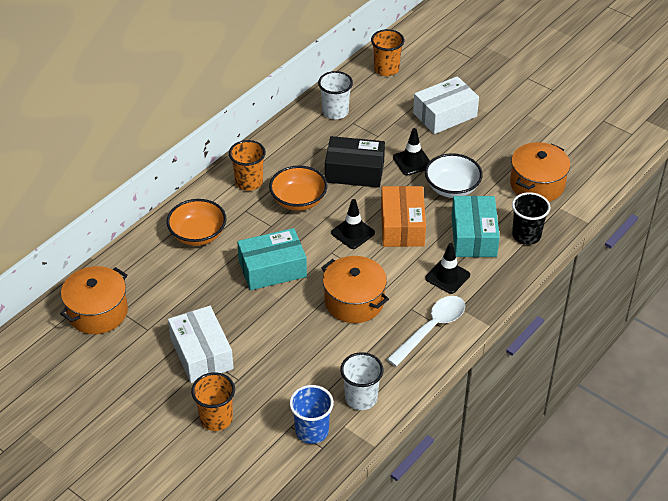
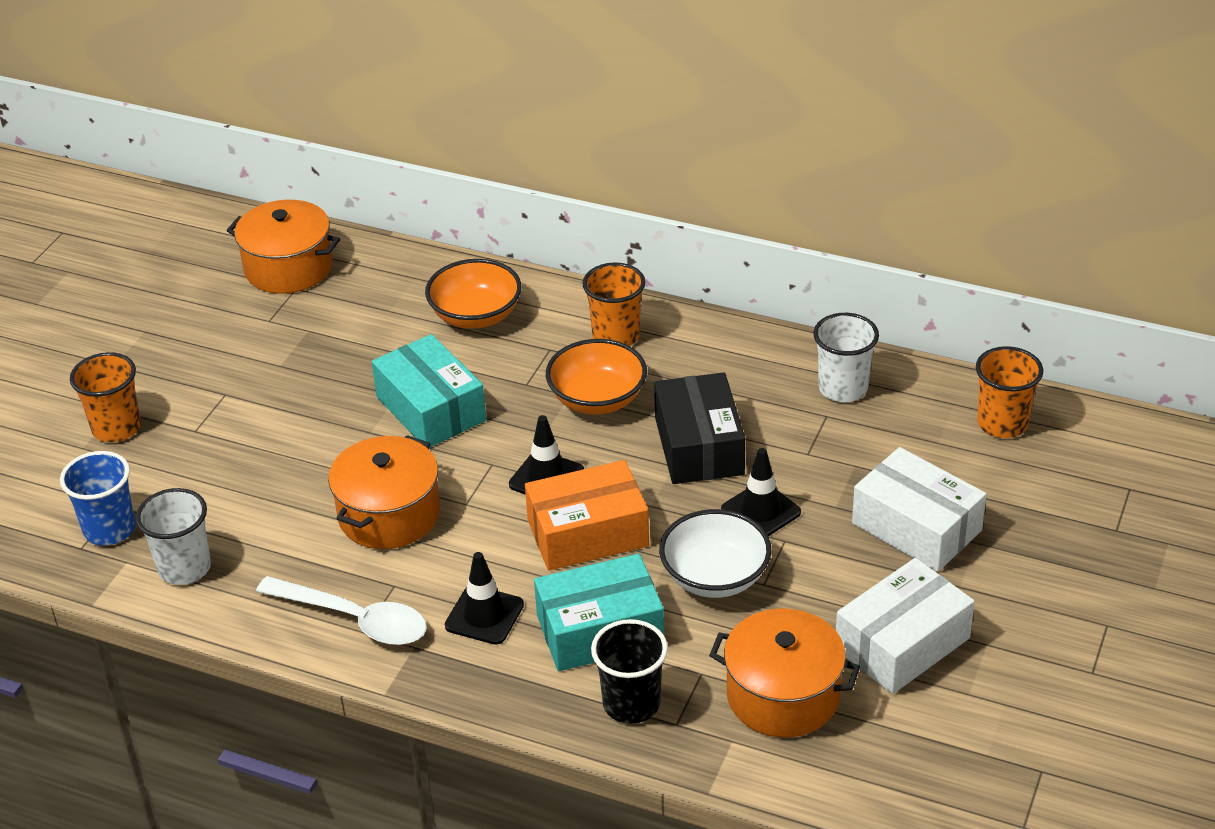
camera: 75 degrees right, 5 degrees down
white box [168,306,234,383] -> white box moved to [836,558,975,694]

